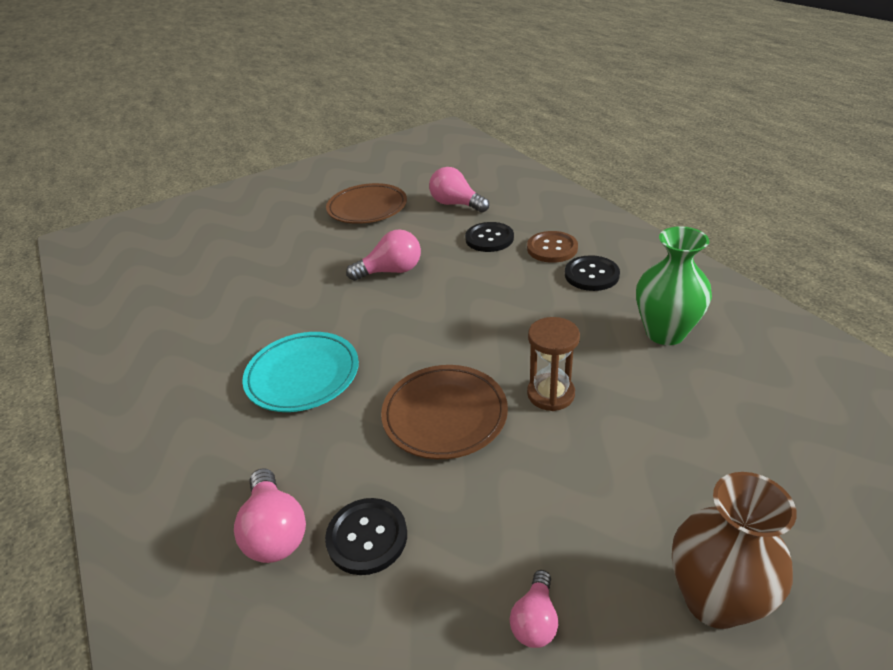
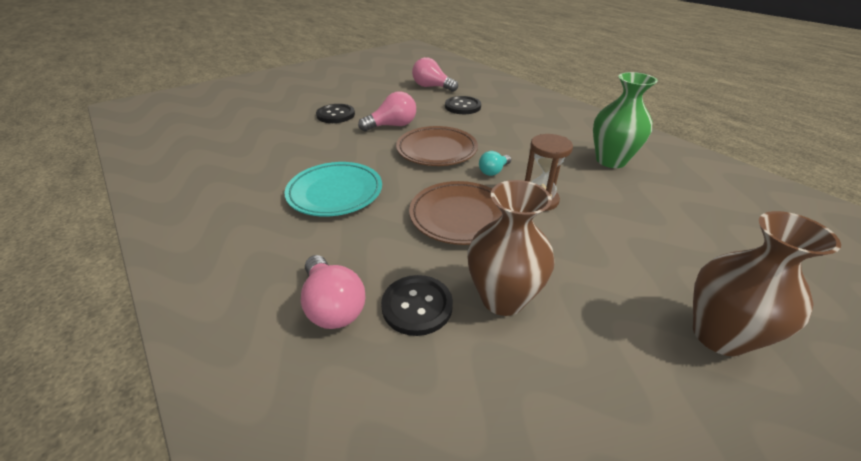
camera: 10 degrees left, 0 degrees up
brown plate [326,183,407,224] -> brown plate moved to [396,126,478,166]
pink light bulb [510,570,558,648] -> none
brown button [527,231,578,263] -> none
black button [565,255,620,291] -> black button moved to [316,104,355,123]
none -> brown vase [467,180,555,316]
none -> turquoise light bulb [479,151,511,176]

